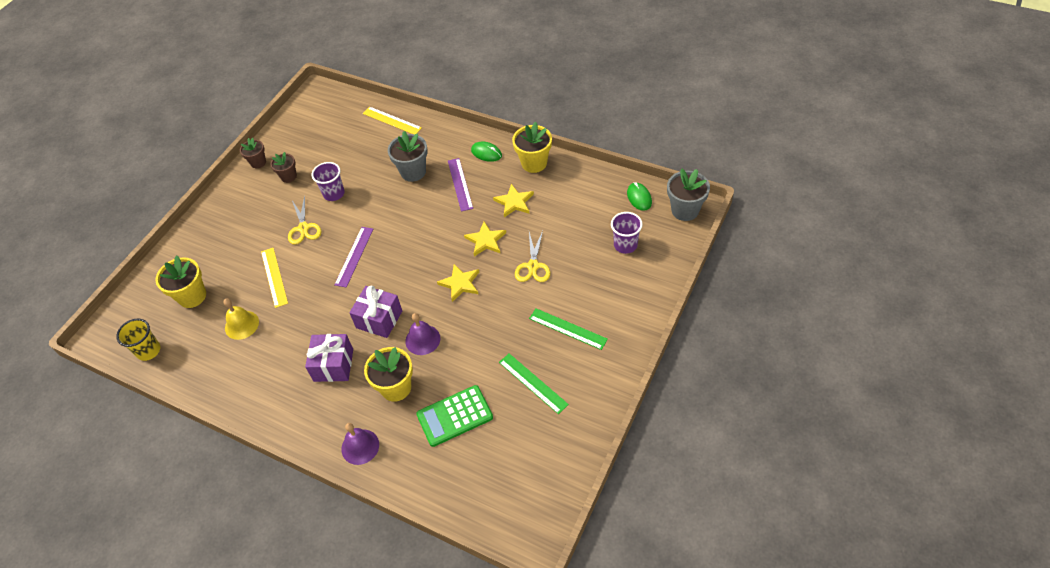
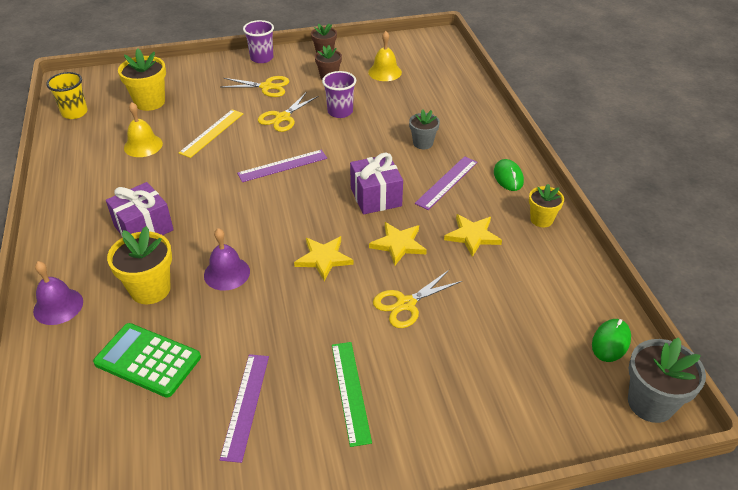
camera: 45 degrees right, 10 degrees down
purple gift [349,285,402,338] -> purple gift moved to [350,153,403,214]
yellow ruler [363,107,422,134] -> none
grey flower pot [388,131,428,182] -> grey flower pot [409,109,440,149], size x0.63
green ruler [499,353,569,414] -> purple ruler [220,354,269,463]
yellow flower pot [512,122,552,173] -> yellow flower pot [529,184,564,227], size x0.63
purple cup [611,212,643,254] -> purple cup moved to [243,20,274,63]
none -> yellow scissors [221,76,289,97]
none -> yellow bell [368,31,402,81]

